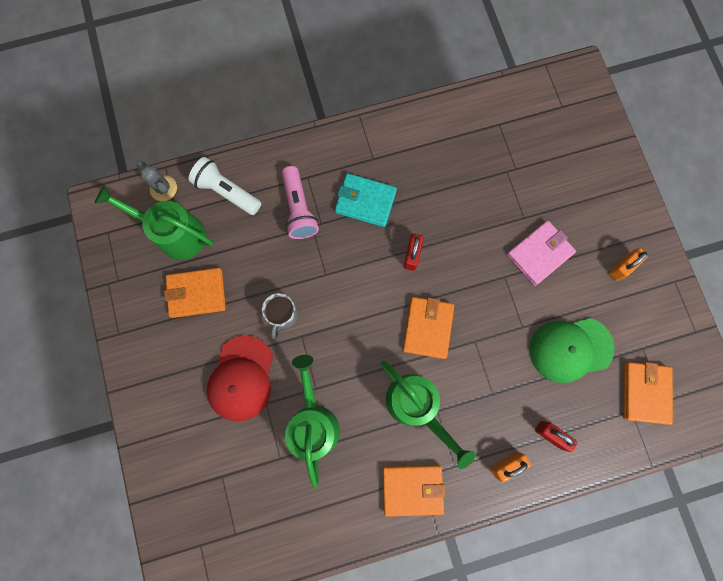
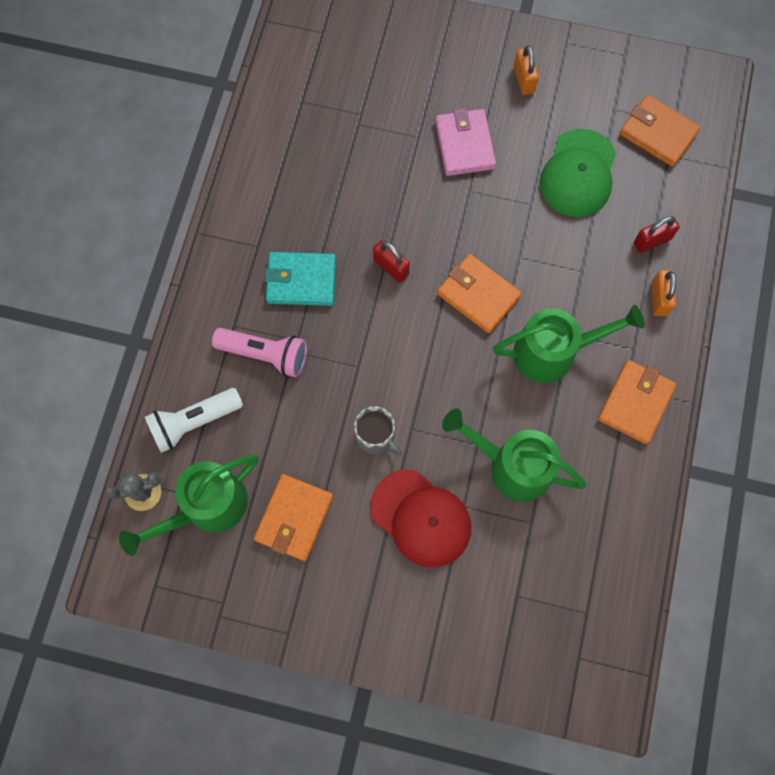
camera: 60 degrees left, 5 degrees down
turquoise wallet [335,173,397,227] -> turquoise wallet turned 45 degrees clockwise [265,252,336,306]

